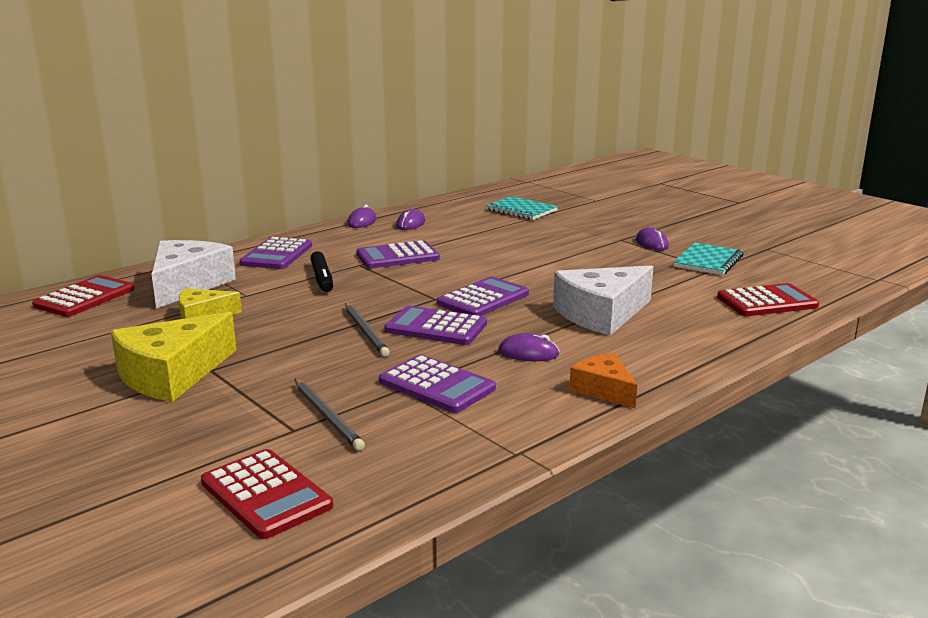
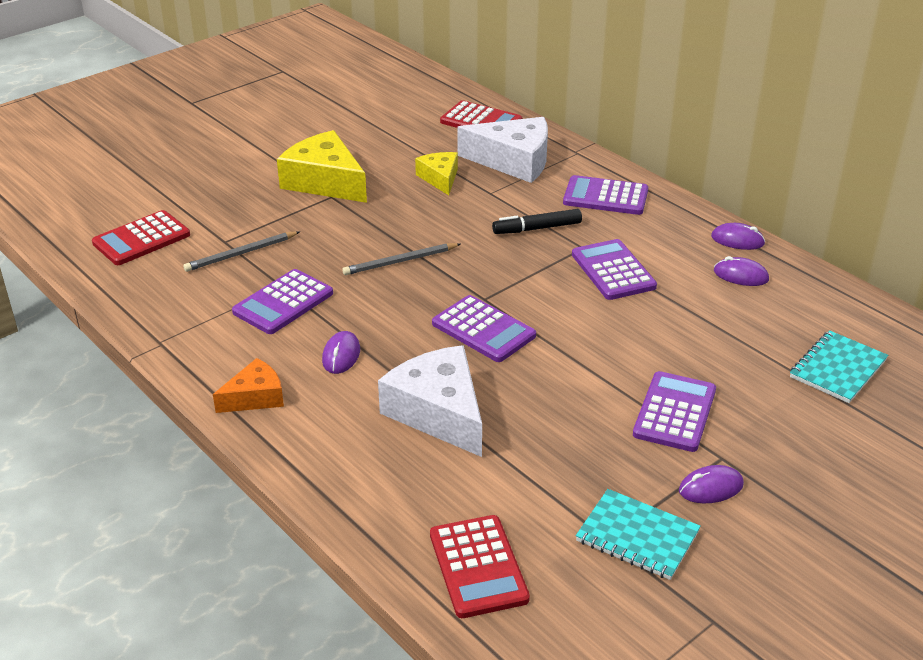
camera: 90 degrees right, 15 degrees up
purple calculator [384,306,487,345] -> purple calculator moved to [633,371,716,452]

